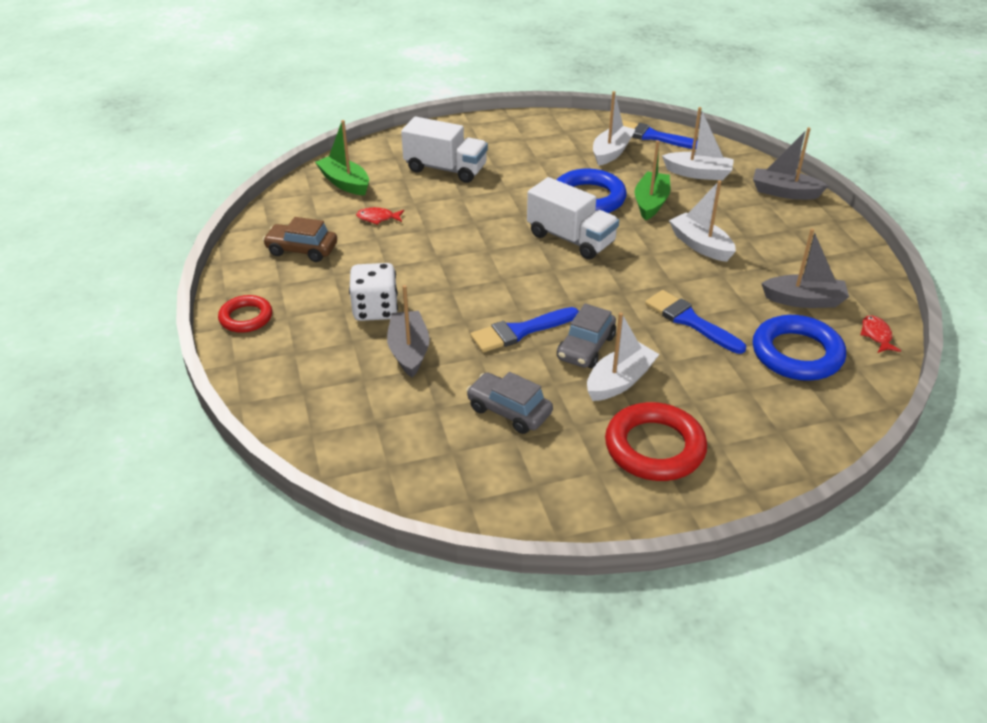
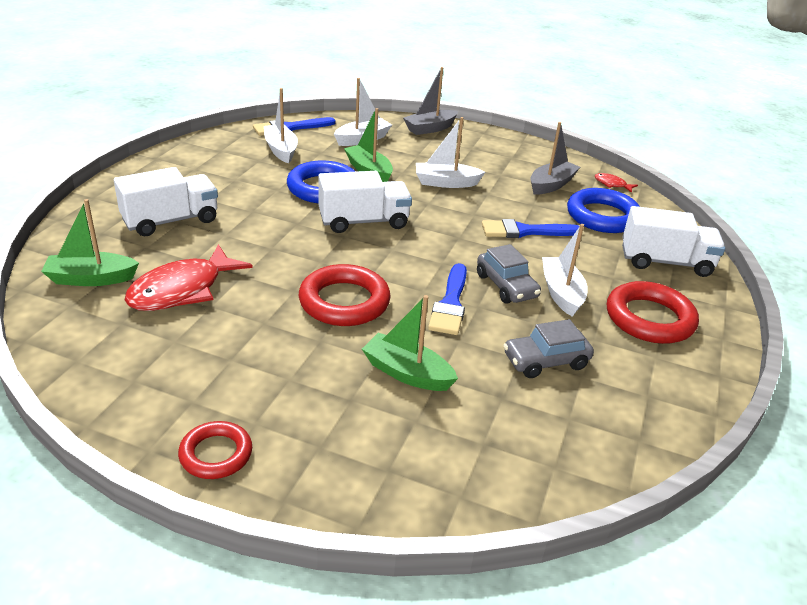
camera: 55 degrees left, 5 degrees down
brown car [263,217,337,262] -> none
white dice [349,263,398,321] -> none
red fish [356,207,404,225] -> red fish [125,244,253,311], size x2.28
grey boat [387,285,429,377] -> green boat [362,295,458,391]
none -> red ring [299,264,391,326]
none -> white truck [622,206,725,277]

